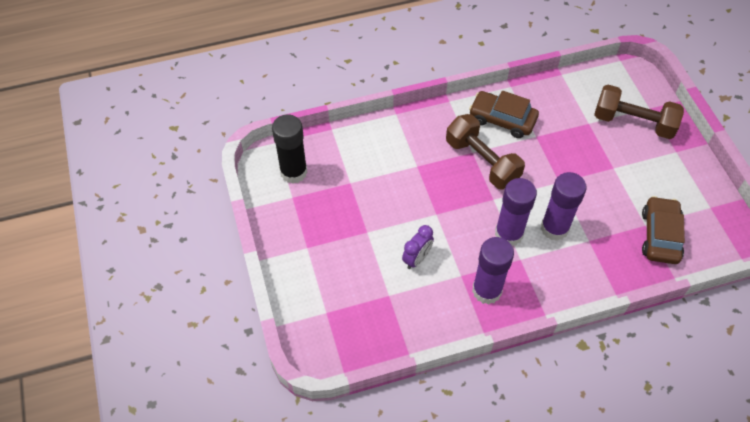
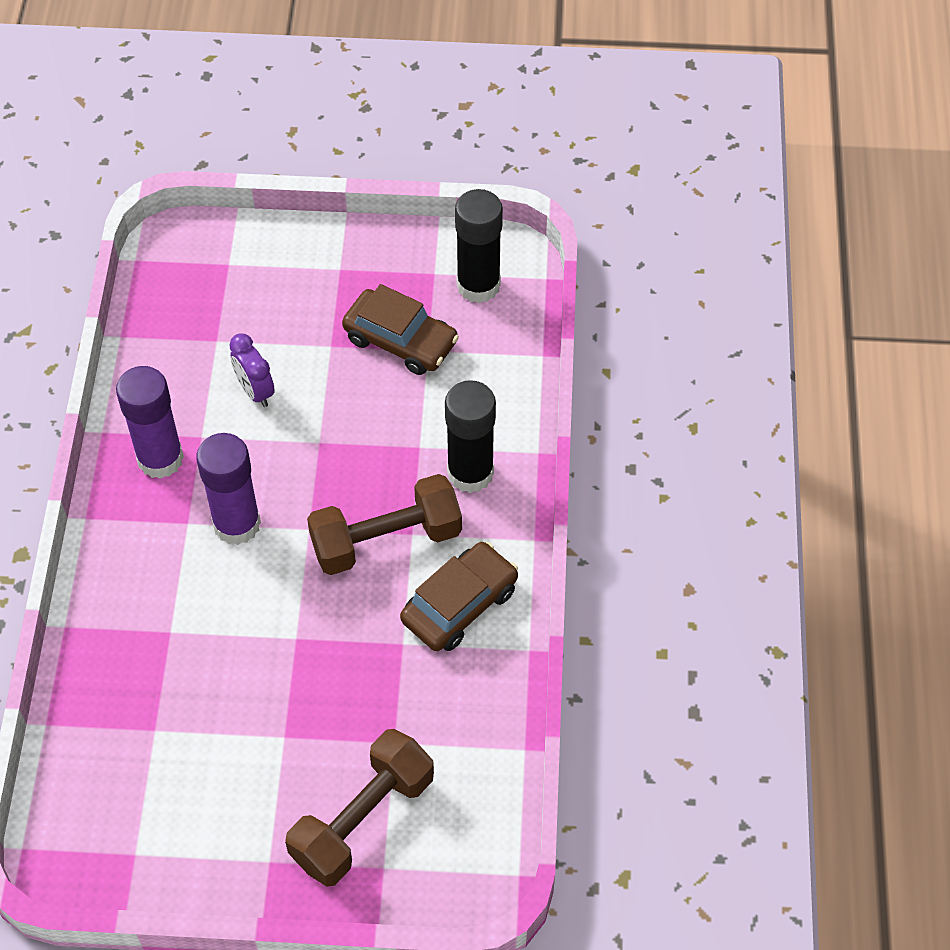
camera: 110 degrees right, 0 degrees up
purple glue stick [541,172,587,241] -> none
brown car [642,196,685,264] -> brown car moved to [342,284,459,375]
none -> black glue stick [445,380,496,493]

